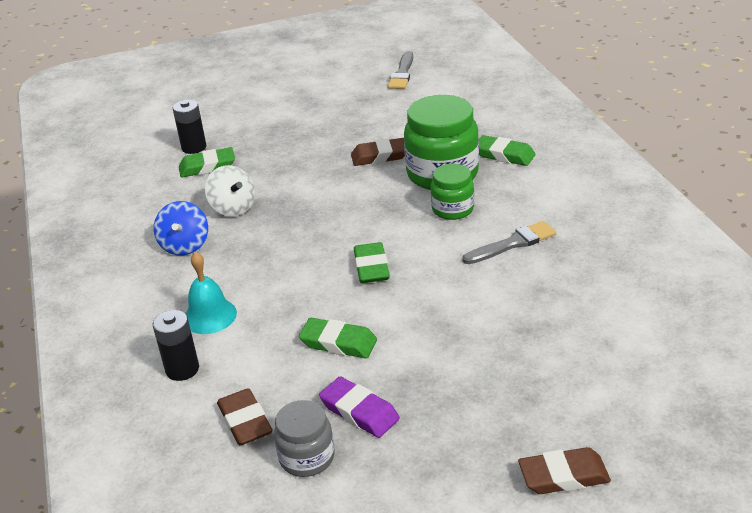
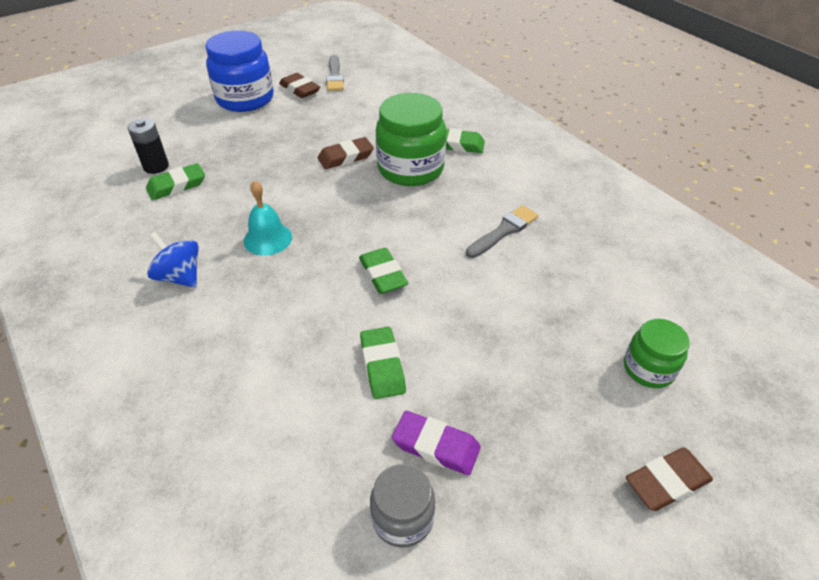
camera: 20 degrees left, 10 degrees up
black battery [153,310,199,381] -> none
blue spinning top [154,201,208,255] -> blue spinning top turned 150 degrees clockwise [147,232,199,288]
turquoise bell [185,252,237,334] -> turquoise bell moved to [244,181,292,256]
white spinning top [205,165,255,217] -> none
brown eraser [217,388,273,445] -> brown eraser moved to [279,73,320,98]
green eraser [299,318,377,358] -> green eraser turned 75 degrees clockwise [360,327,406,399]
green jar [431,164,474,220] -> green jar moved to [624,319,690,388]
none -> blue jar [205,30,274,112]

